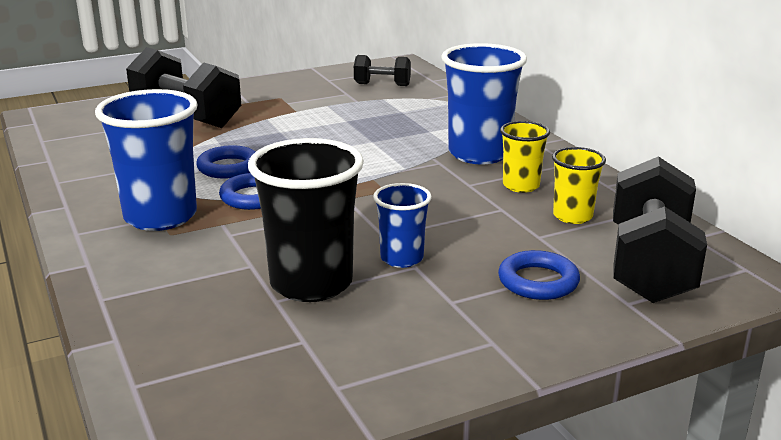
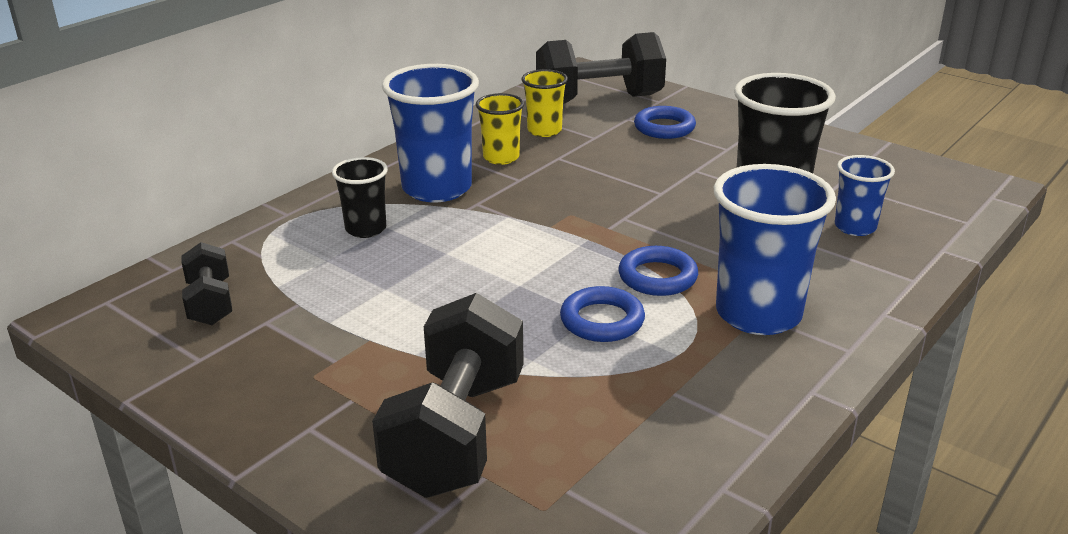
camera: 115 degrees left, 5 degrees up
blue cup [373,183,432,268] -> blue cup moved to [835,155,895,236]
none -> black cup [332,157,388,238]

